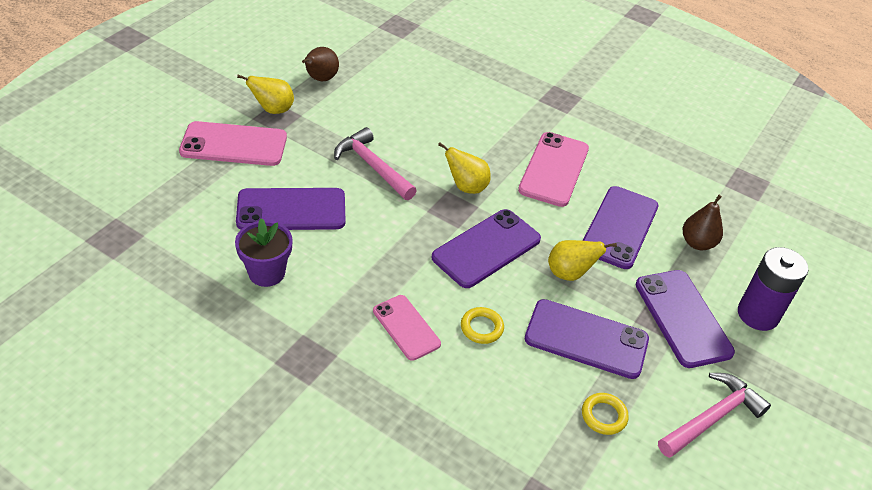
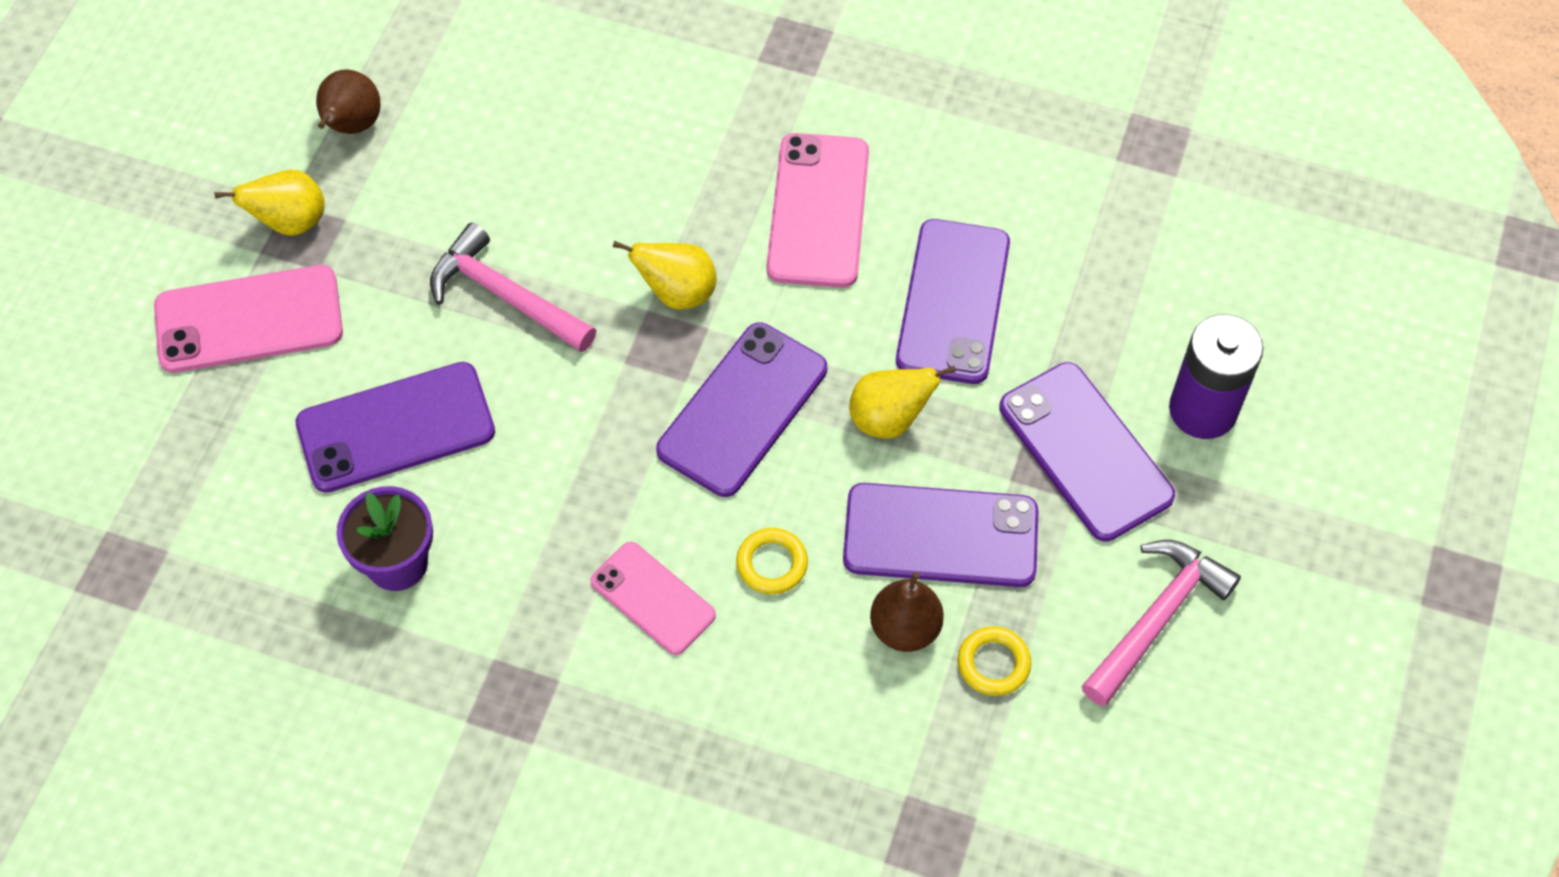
camera: 10 degrees left, 15 degrees up
brown pear [683,195,723,250] -> brown pear moved to [870,572,944,652]

